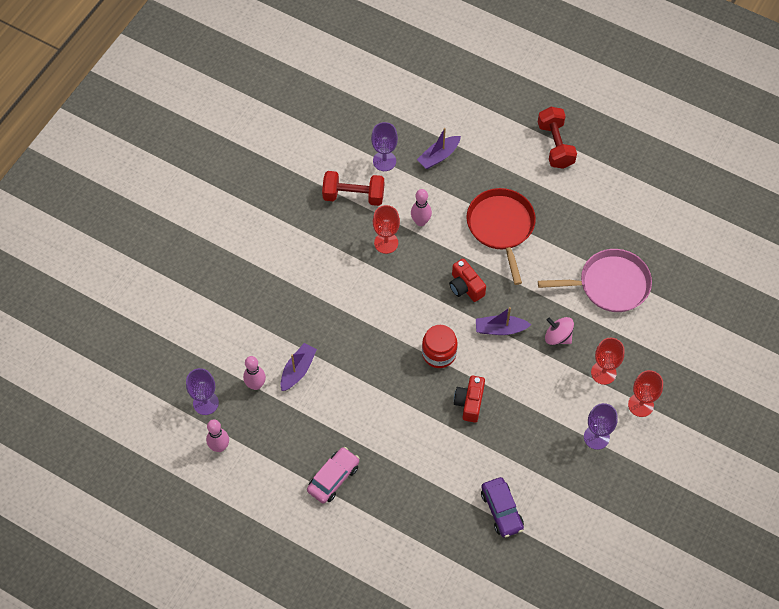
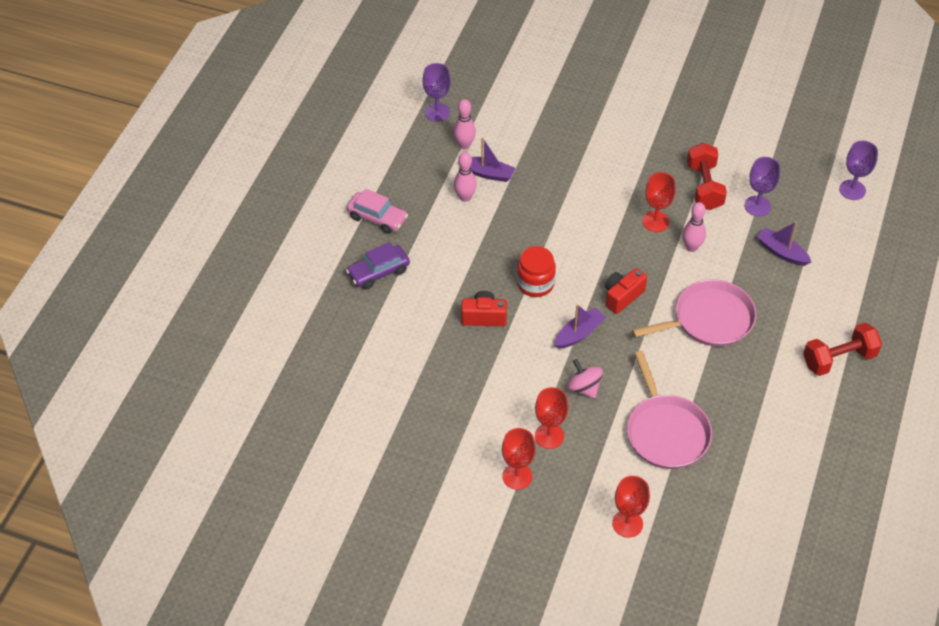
camera: 80 degrees right, 10 degrees down
pink bowling pin [206,419,229,452] -> pink bowling pin moved to [454,152,477,202]
red pan [466,188,536,285] -> pink pan [632,279,757,347]
purple boat [476,307,531,335] -> purple boat turned 60 degrees clockwise [555,304,606,349]
purple car [481,477,524,538] -> purple car moved to [346,242,410,289]
pink spinning top [545,317,574,345] -> pink spinning top turned 60 degrees counterclockwise [567,359,603,398]
purple goblet [584,403,618,450] -> purple goblet moved to [839,141,878,200]
none -> red goblet [612,476,650,538]

